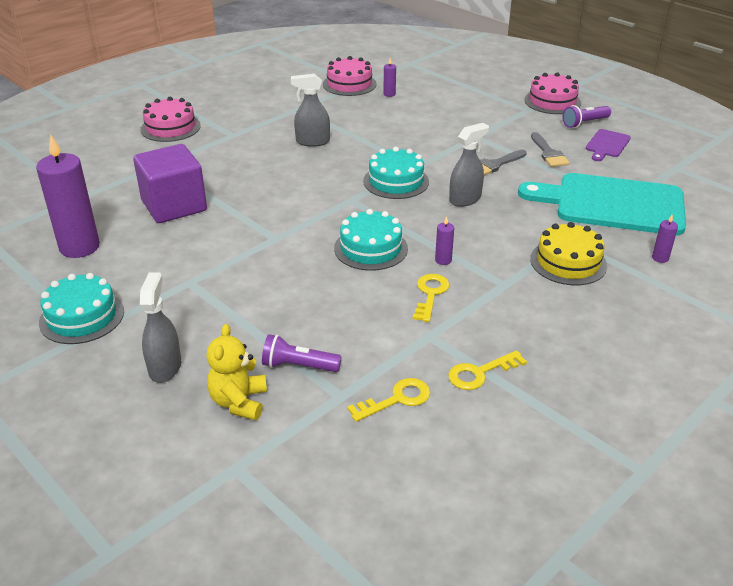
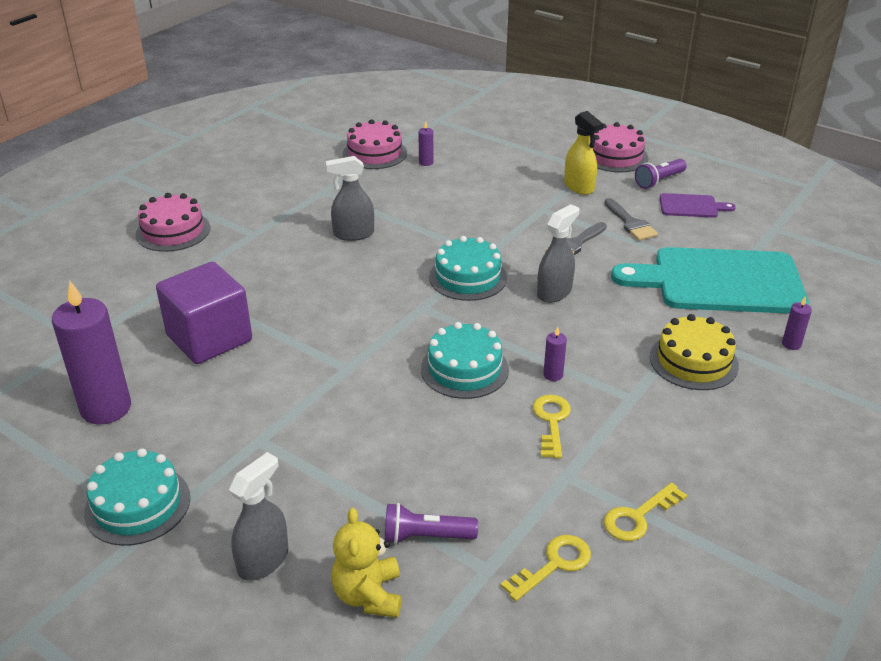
camera: 10 degrees left, 0 degrees up
grey spray bottle [140,272,181,383] -> grey spray bottle turned 45 degrees clockwise [229,452,289,581]
purple cutting board [586,129,631,161] -> purple cutting board turned 105 degrees counterclockwise [660,193,736,217]
none -> yellow spray bottle [564,111,603,195]

